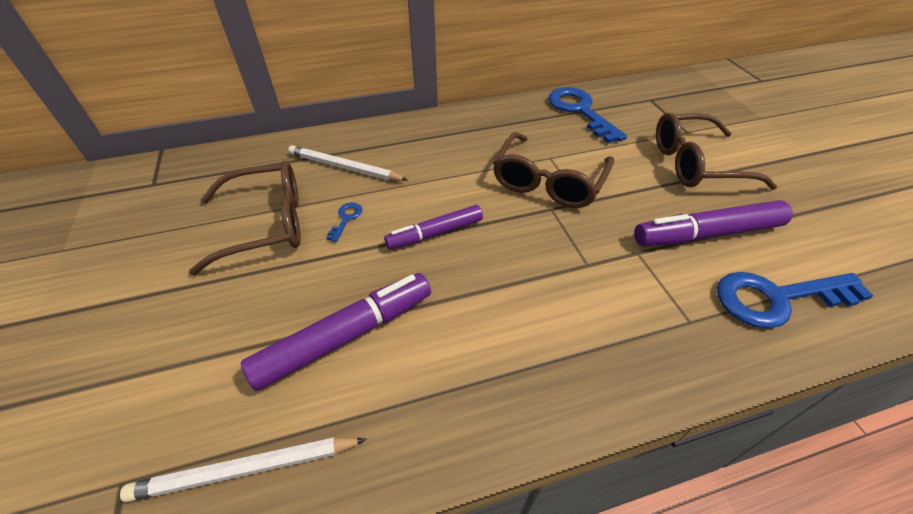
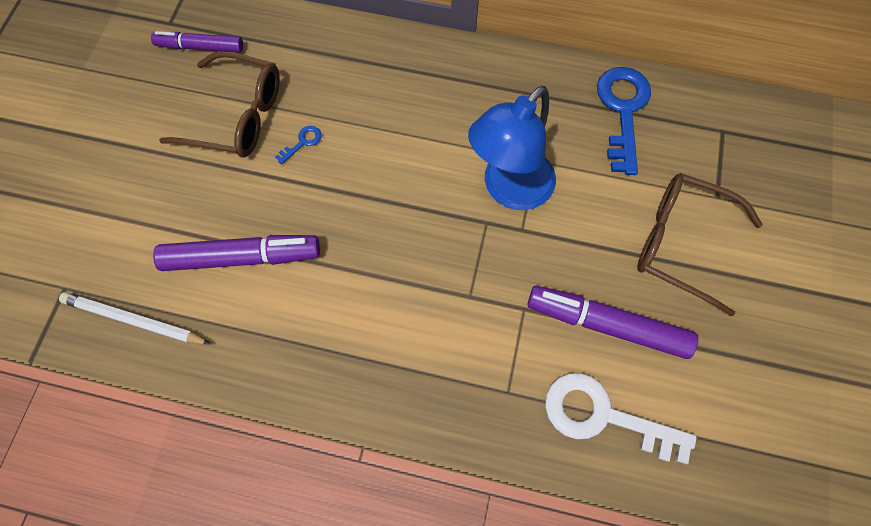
camera: 30 degrees right, 20 degrees up
white pencil [288,145,408,181] -> none
purple marker [384,205,483,250] -> purple marker moved to [151,31,243,52]
brown glasses [493,132,614,208] -> blue lamp [468,86,556,210]
blue key [717,272,874,329] -> white key [545,373,697,464]

